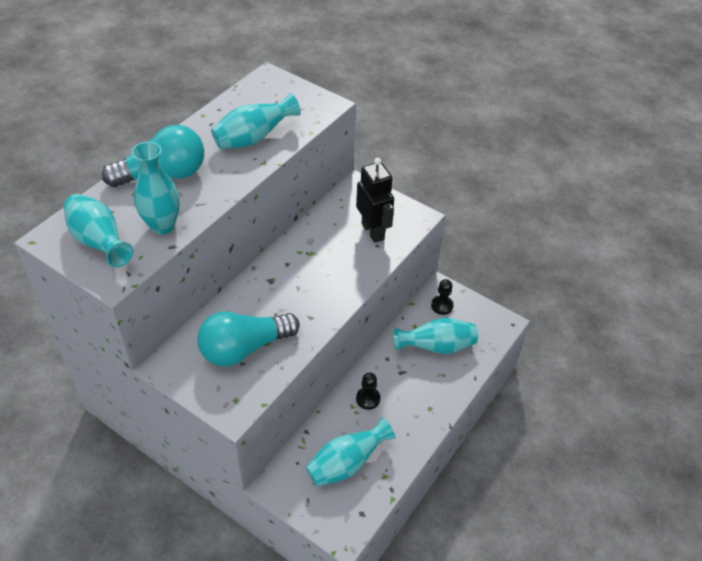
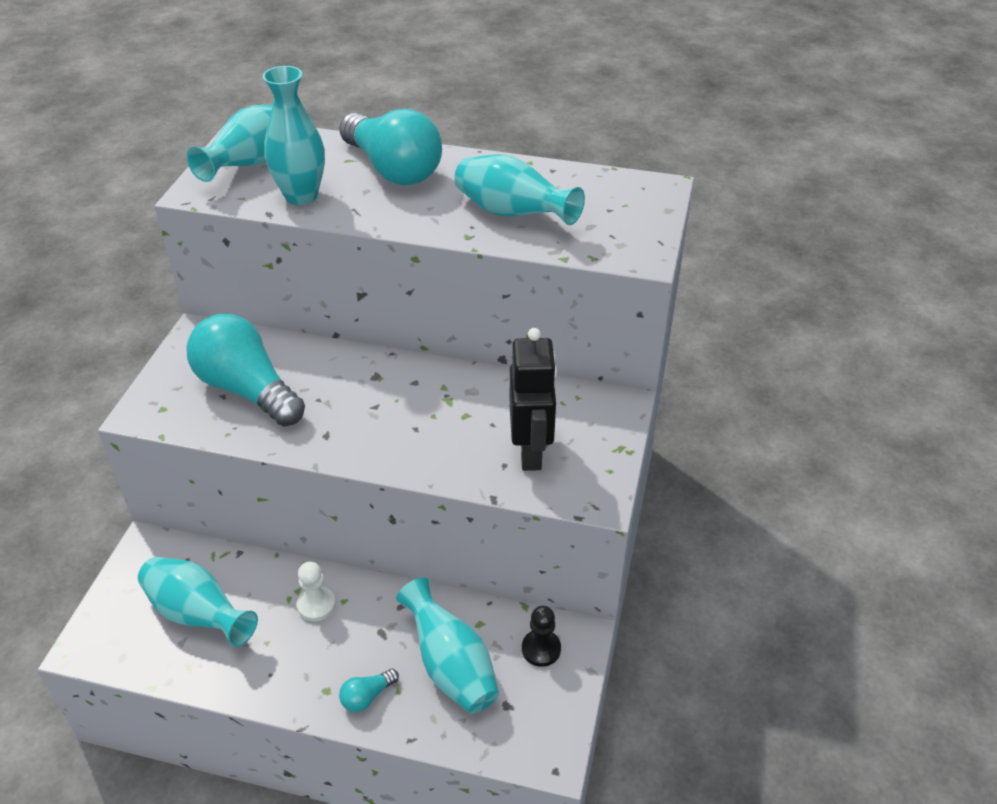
camera: 70 degrees right, 5 degrees down
black robot [356,157,394,243] -> black robot turned 45 degrees counterclockwise [509,328,557,471]
black pawn [356,373,380,410] -> white pawn [297,562,336,621]
none -> turquoise light bulb [339,669,399,712]

